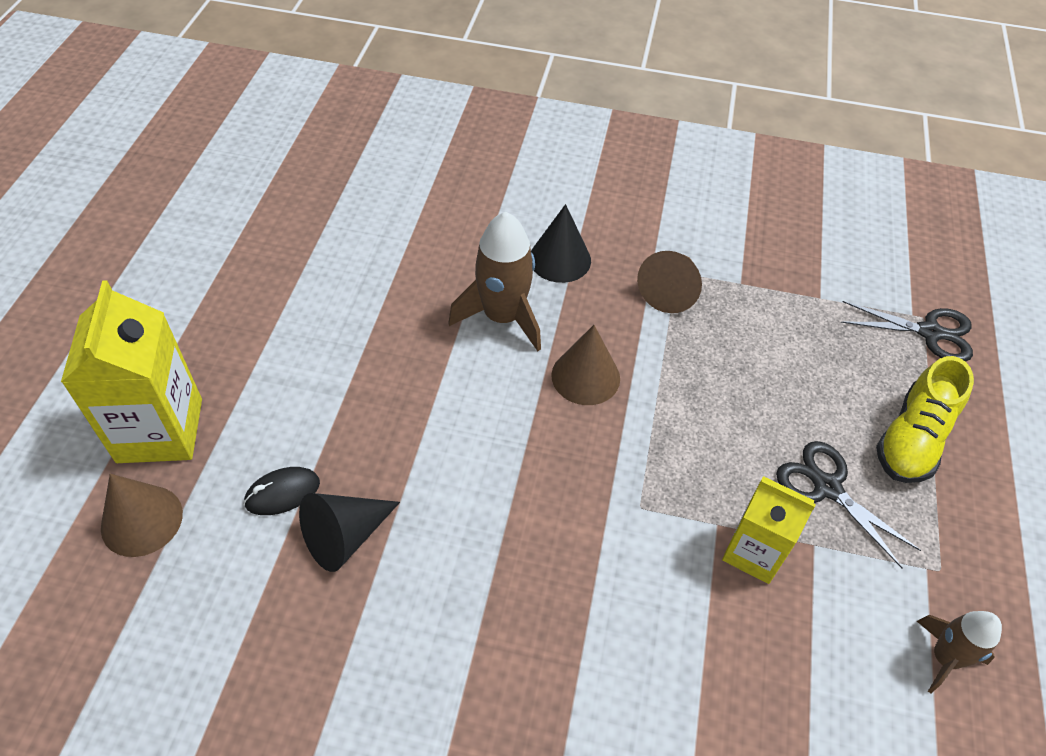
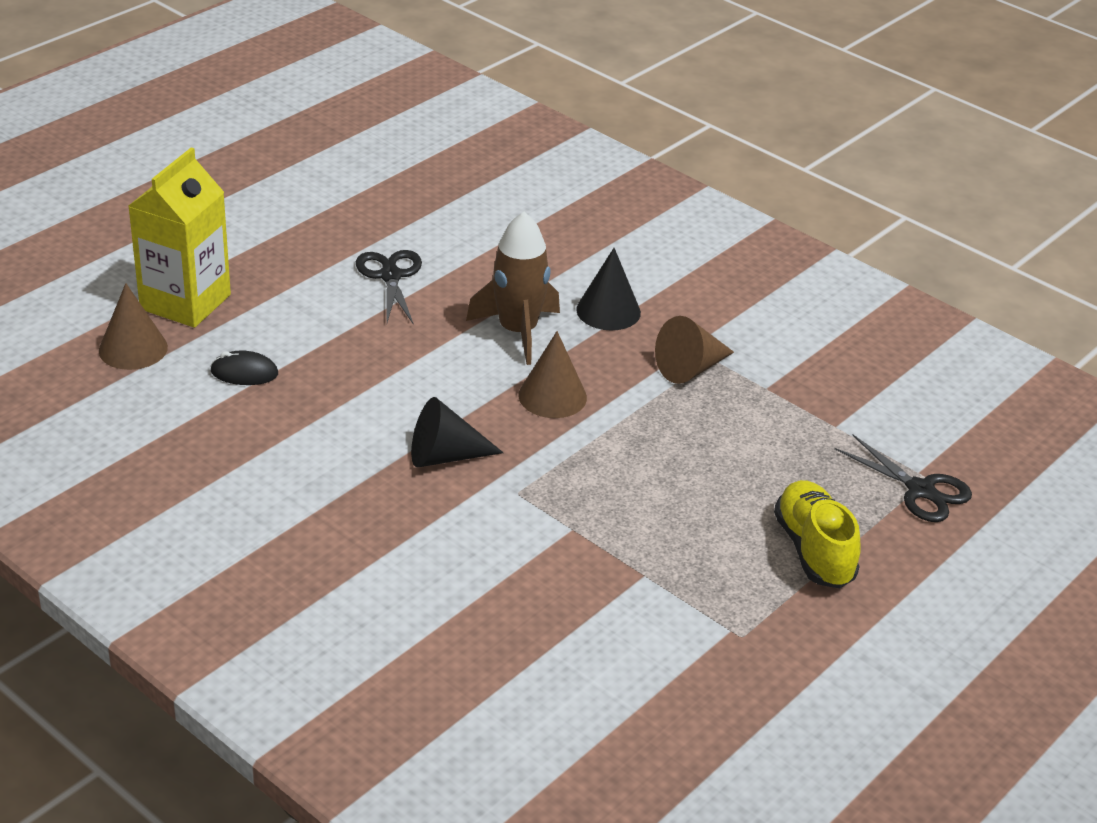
camera: 30 degrees right, 15 degrees down
black cone [299,493,400,572] -> black cone moved to [411,397,504,467]
yellow carton [722,476,816,584] -> none
black scissors [776,441,921,568] -> black scissors moved to [356,250,422,325]
yellow shoe [876,356,974,483] -> yellow shoe turned 105 degrees clockwise [774,480,861,588]
brown rocket [917,611,1002,693] -> none

